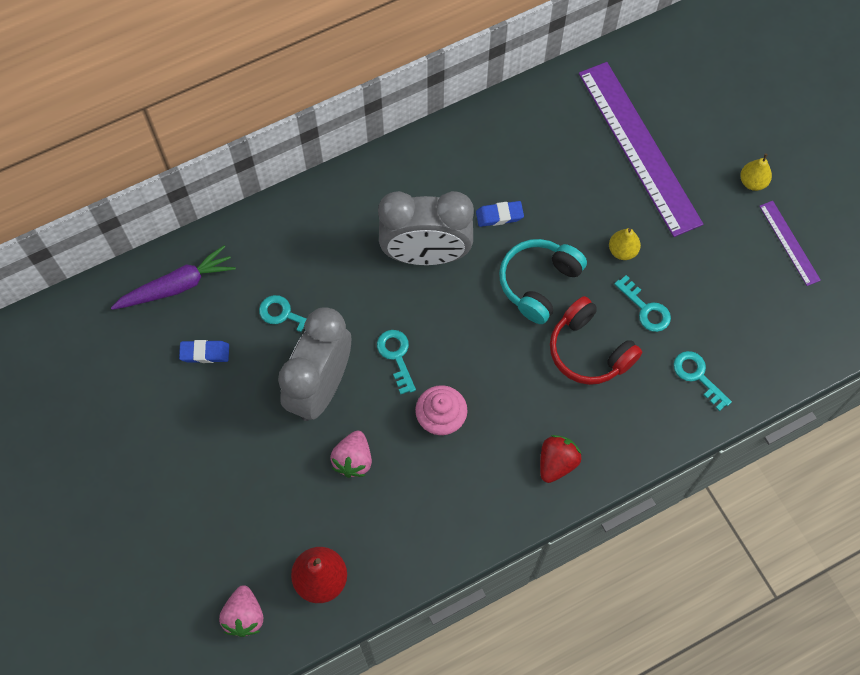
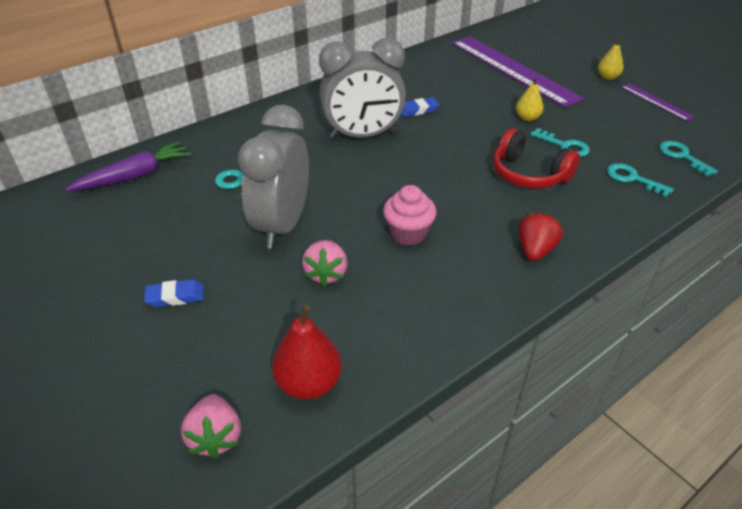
camera: 10 degrees left, 25 degrees down
blue eraser [179,340,229,363] -> blue eraser moved to [144,279,204,307]
turquoise key [377,330,416,394] -> turquoise key moved to [659,141,718,177]
turquoise headphones [499,239,587,324] -> none

